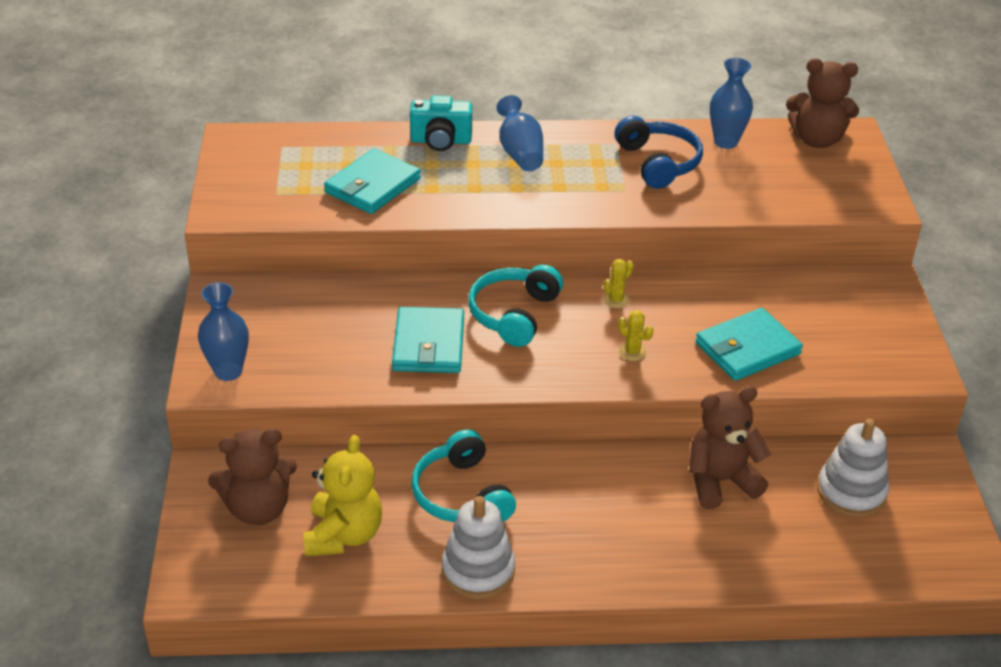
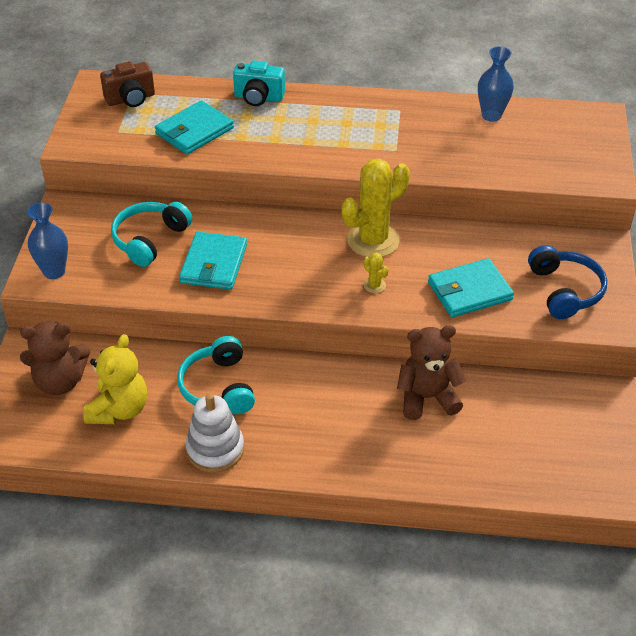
camera: 10 degrees right, 5 degrees up
turquoise headphones [468,264,563,347] -> turquoise headphones moved to [111,202,192,267]
blue vase [496,95,543,171] -> none
yellow cactus [603,259,634,308] -> yellow cactus [342,159,410,258], size x2.43
blue headphones [615,116,703,189] -> blue headphones moved to [528,245,607,319]
brown teddy bear [786,58,859,148] -> none
white stacking toy [817,419,889,518] -> none
none -> brown camera [100,61,155,107]

